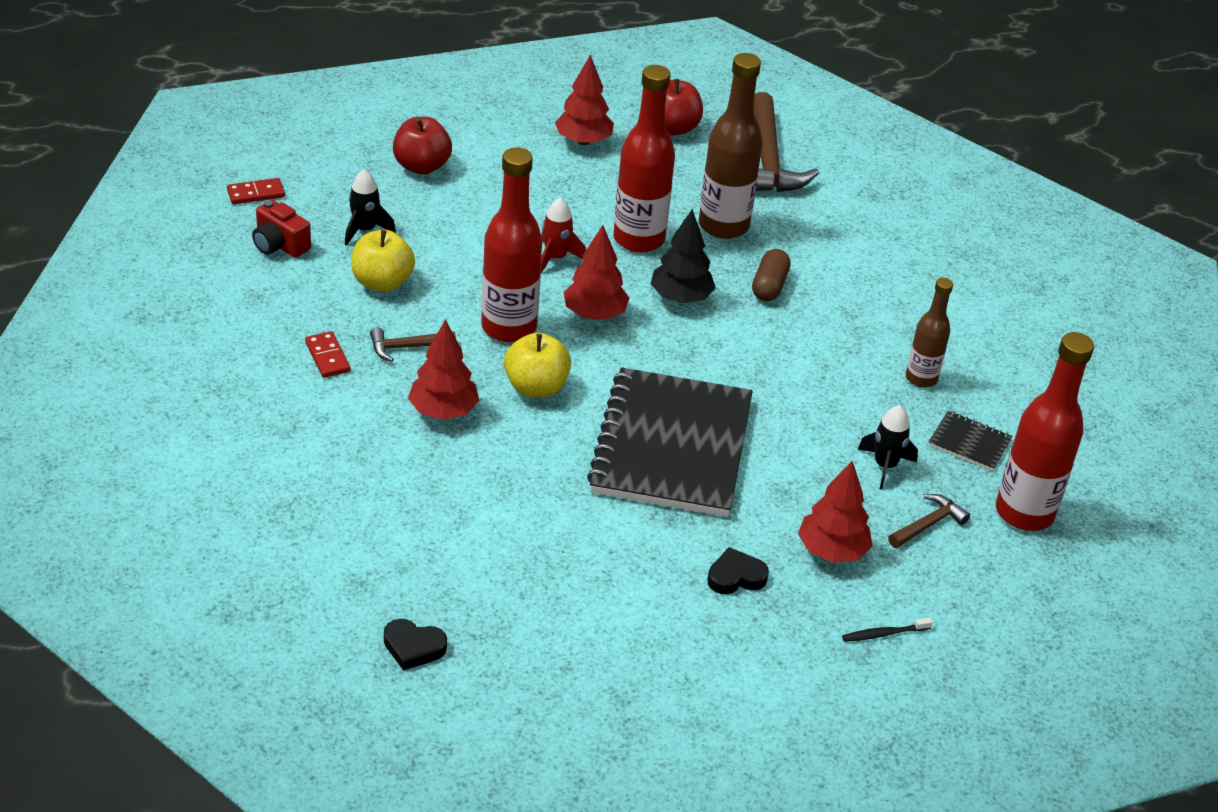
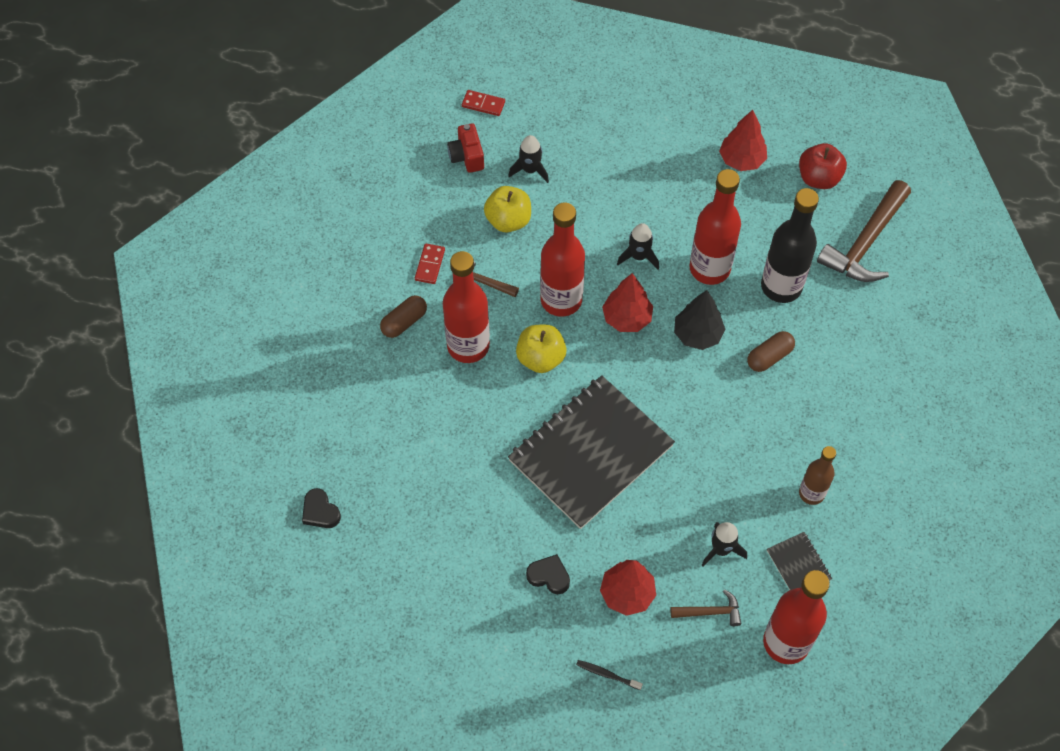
camera: 40 degrees right, 20 degrees up
red apple [393,117,452,175] -> none
red tree [408,319,479,420] -> red bottle [443,251,490,363]
red rocket [541,197,586,273] -> black rocket [617,223,659,269]
brown bottle [699,53,762,239] -> black bottle [761,188,819,303]
none -> brown capsule [380,295,427,338]

